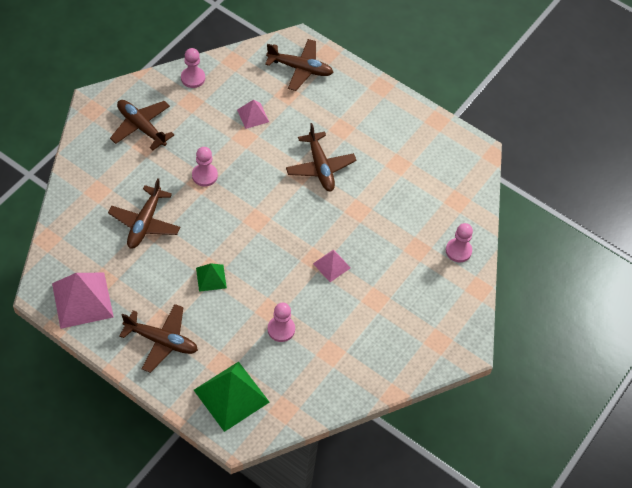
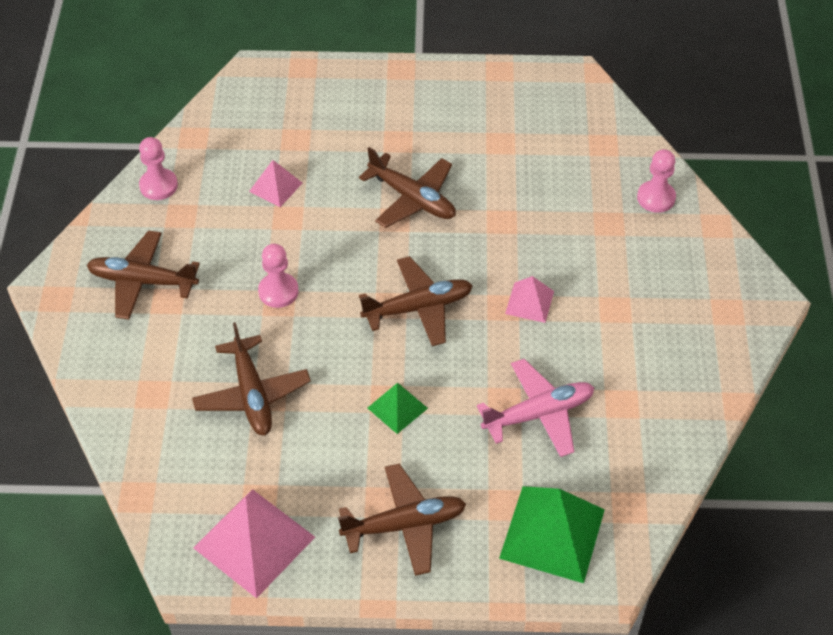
camera: 30 degrees left, 5 degrees down
brown plane [265,39,334,91] -> brown plane moved to [359,256,473,346]
pink pawn [267,303,295,342] -> pink plane [477,359,594,457]

